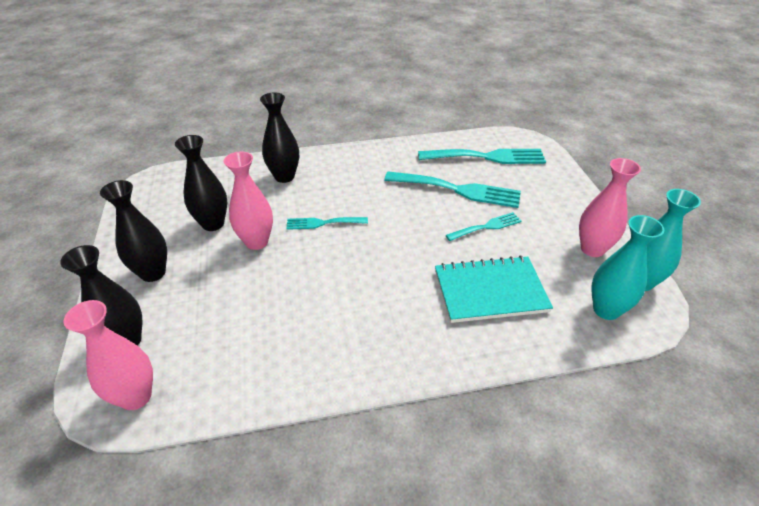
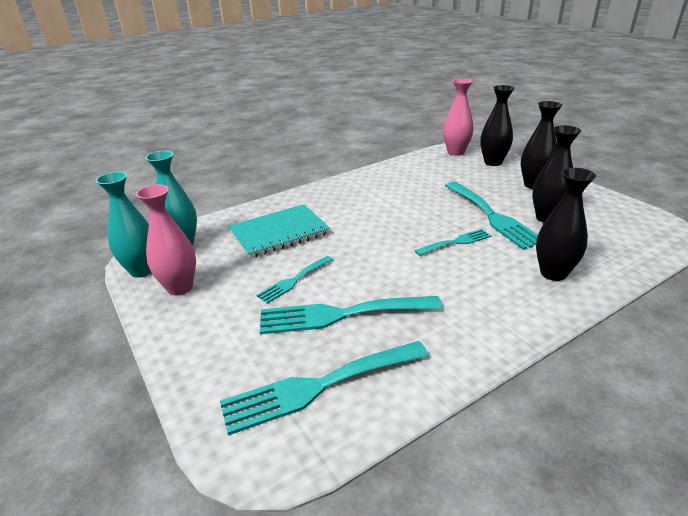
camera: 160 degrees right, 10 degrees down
pink vase [224,151,273,250] -> turquoise fork [445,182,538,250]

